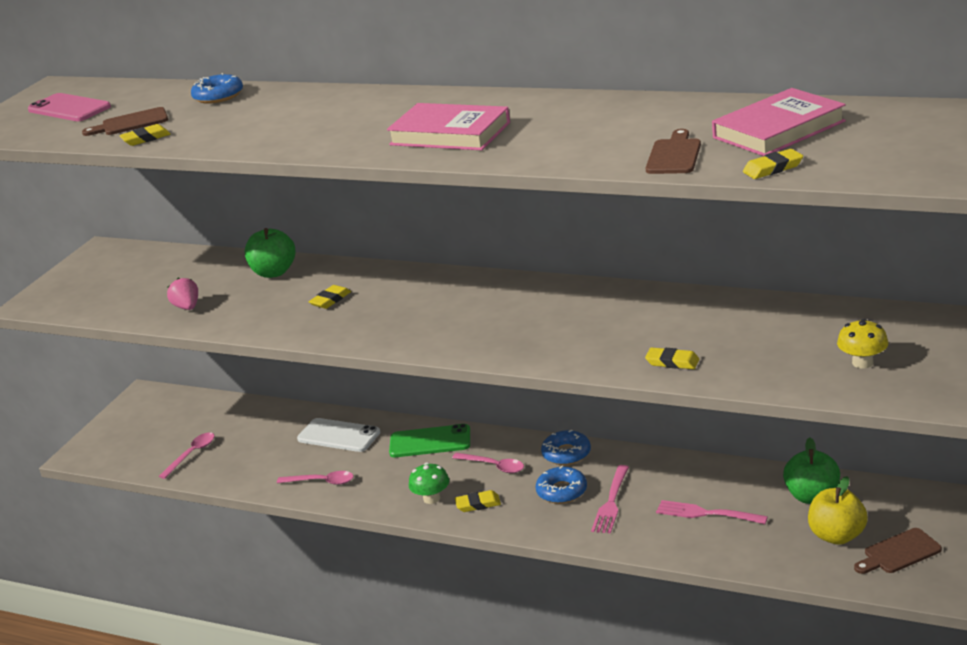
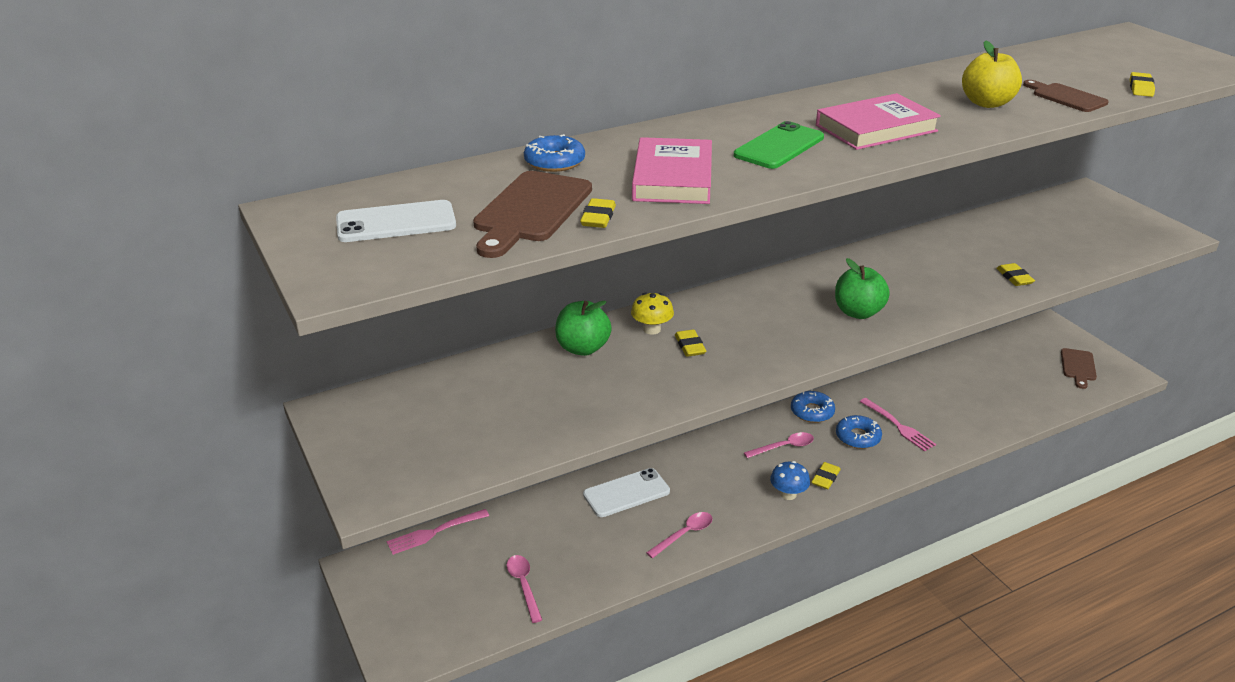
camera: 55 degrees left, 5 degrees up
pink phone [28,93,111,121] -> white phone [336,200,456,242]
brown cutting board [82,107,168,136] -> brown cutting board [473,171,592,258], size x1.64
pink strawberry [167,278,198,310] -> none
green phone [389,424,470,457] -> green phone moved to [734,121,824,169]
green mushroom [409,463,449,504] -> blue mushroom [770,461,810,500]
yellow eraser [645,347,699,369] -> yellow eraser turned 75 degrees counterclockwise [996,263,1035,286]
pink fork [656,500,768,524] -> pink fork moved to [387,509,489,555]
pink book [712,88,846,156] -> pink book moved to [632,137,712,204]
green apple [783,438,840,504] -> green apple moved to [835,258,890,319]
yellow apple [808,476,868,545] -> yellow apple moved to [962,41,1022,108]
yellow mushroom [837,319,888,369] -> yellow mushroom moved to [631,292,674,335]

